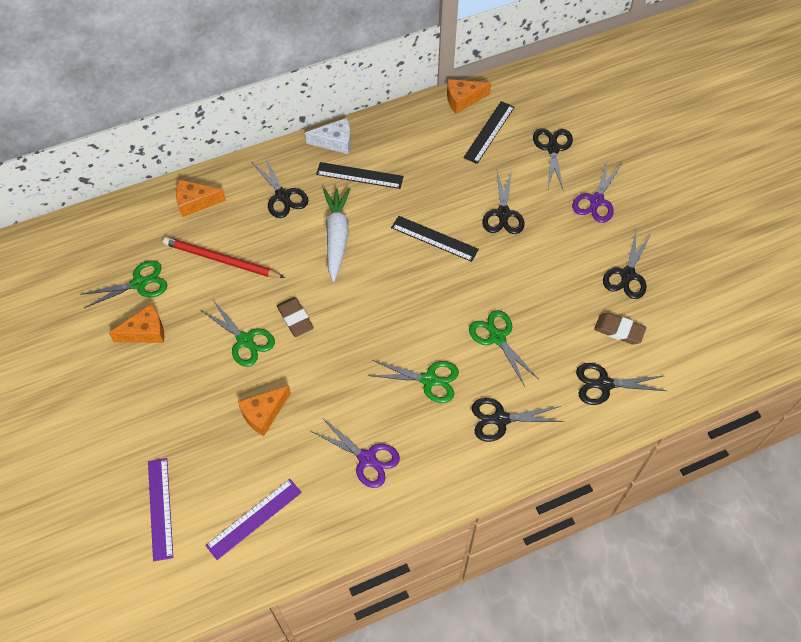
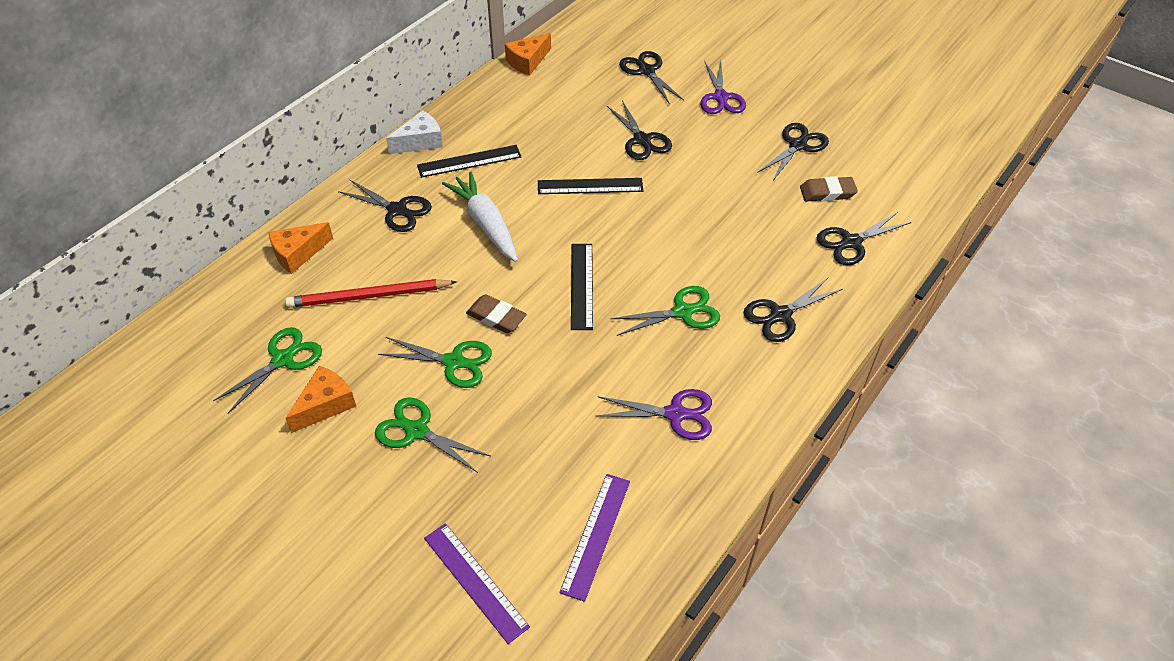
camera: 30 degrees left, 10 degrees down
orange cheese [238,385,291,436] -> none
black ruler [463,101,515,164] -> black ruler moved to [571,244,593,330]
green scissors [469,310,538,386] -> green scissors moved to [375,397,490,473]
black scissors [603,232,652,299] -> black scissors turned 135 degrees counterclockwise [757,123,829,181]

